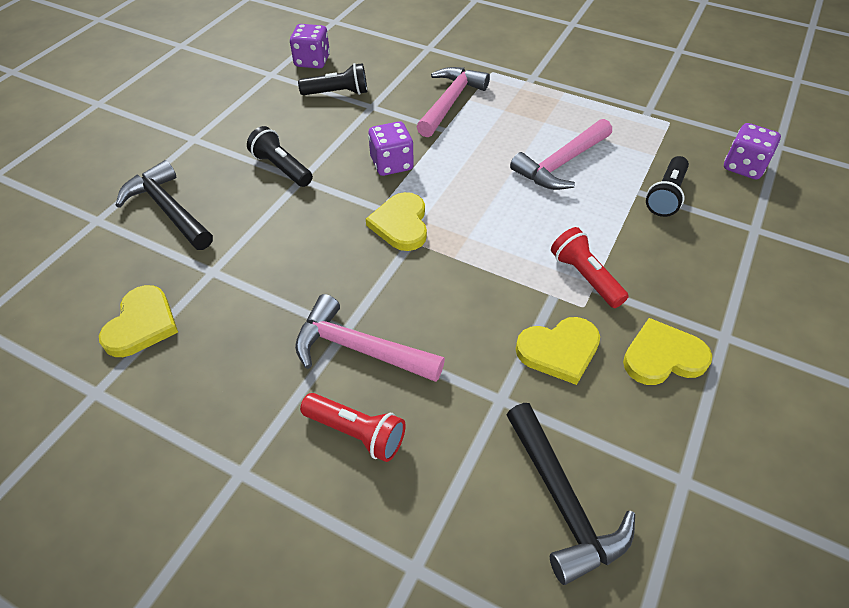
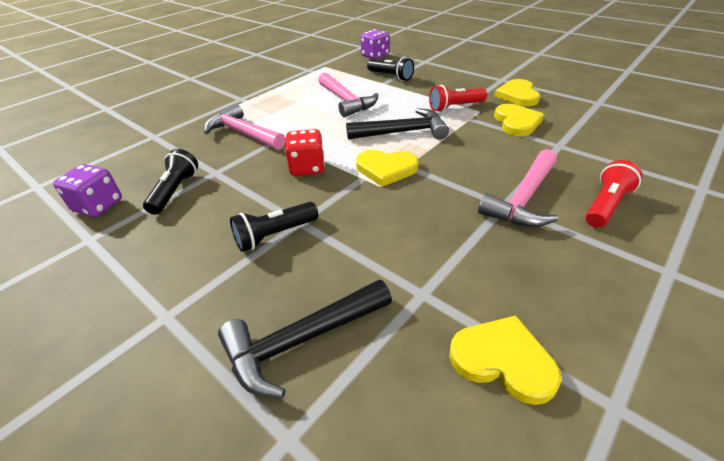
camera: 75 degrees left, 10 degrees down
purple dice [368,121,414,176] -> red dice [285,129,325,176]
black hammer [506,403,635,585] -> black hammer moved to [346,108,449,140]

